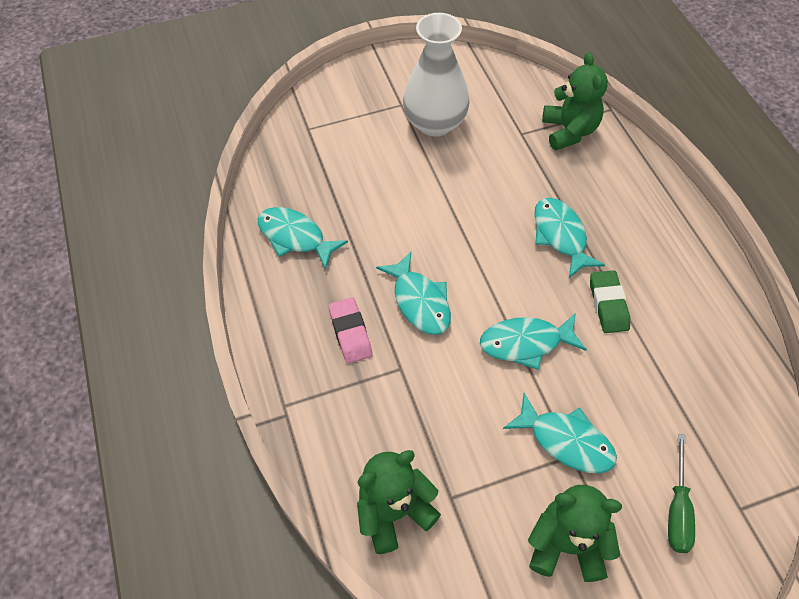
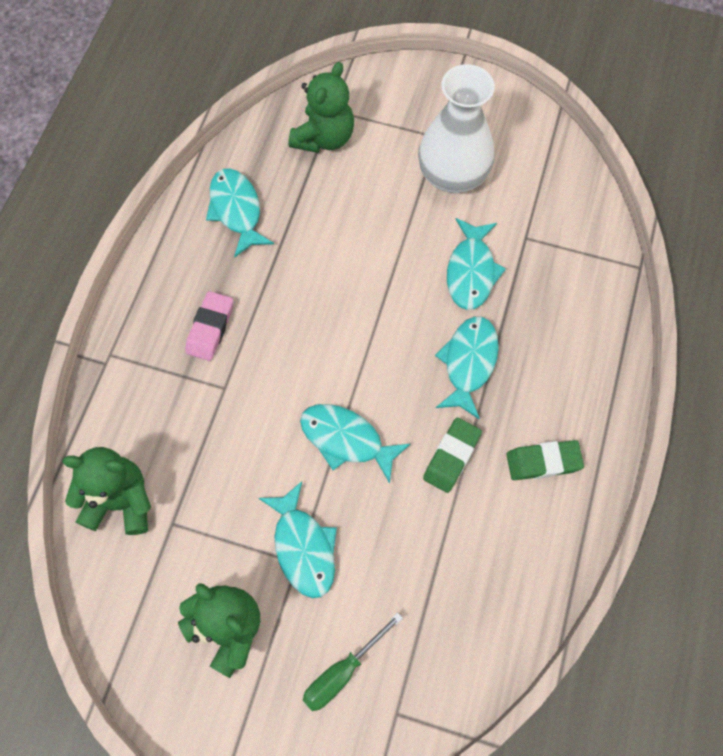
camera: 35 degrees right, 10 degrees up
turquoise fish [376,252,451,335] -> turquoise fish moved to [447,218,506,310]
green teddy bear [542,52,608,150] -> green teddy bear moved to [289,62,354,153]
none -> green eraser [507,440,584,480]

